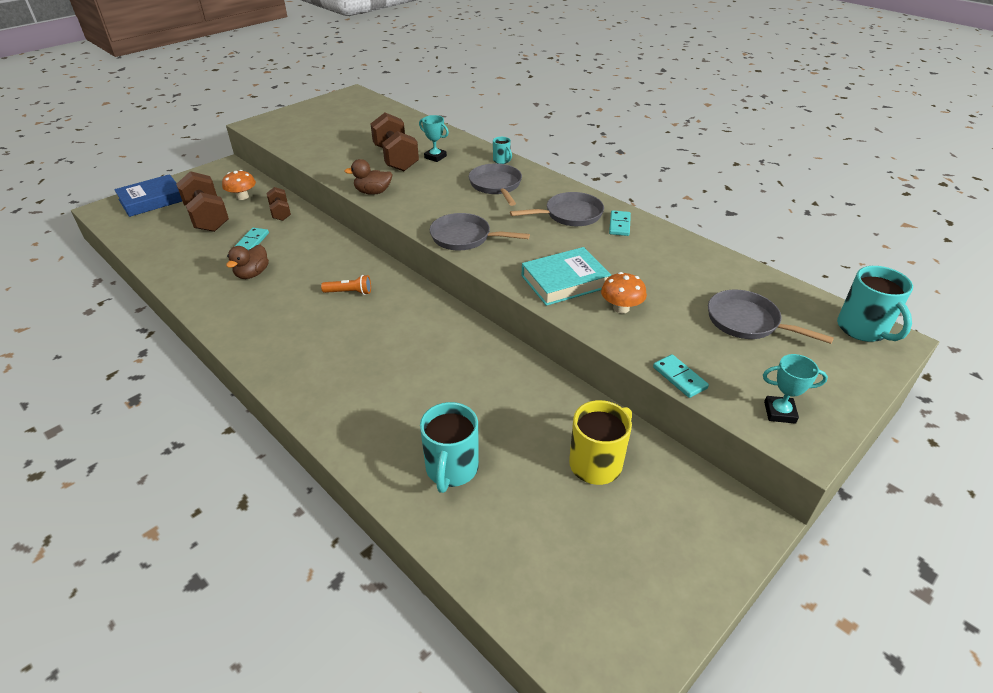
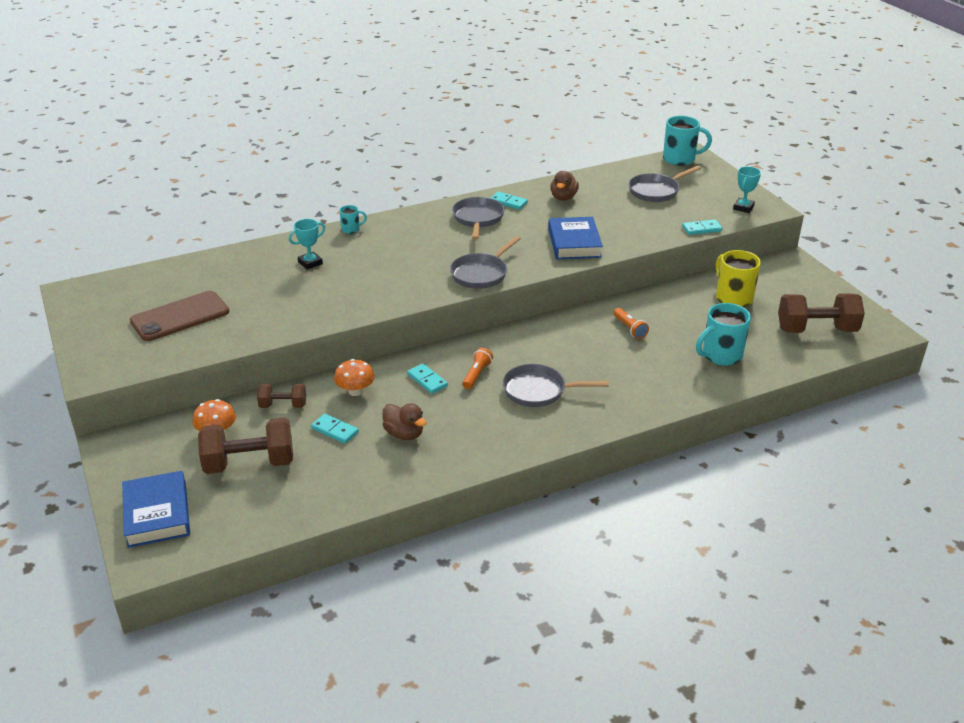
camera: 70 degrees left, 5 degrees down
brown duck [344,159,392,195] -> brown duck moved to [550,171,579,201]
brown dumbbell [371,113,419,171] -> brown dumbbell moved to [778,293,865,333]
turquoise mug [420,402,479,493] -> turquoise mug turned 120 degrees clockwise [696,303,751,366]
grey pan [469,163,522,206] -> grey pan moved to [502,364,609,407]
turquoise book [522,247,611,306] -> blue book [548,217,603,259]
orange mushroom [601,272,647,313] -> orange mushroom moved to [334,359,375,396]
none -> brown phone [130,291,229,341]
none -> turquoise domino [407,364,448,394]
none -> orange flashlight [613,308,649,339]

